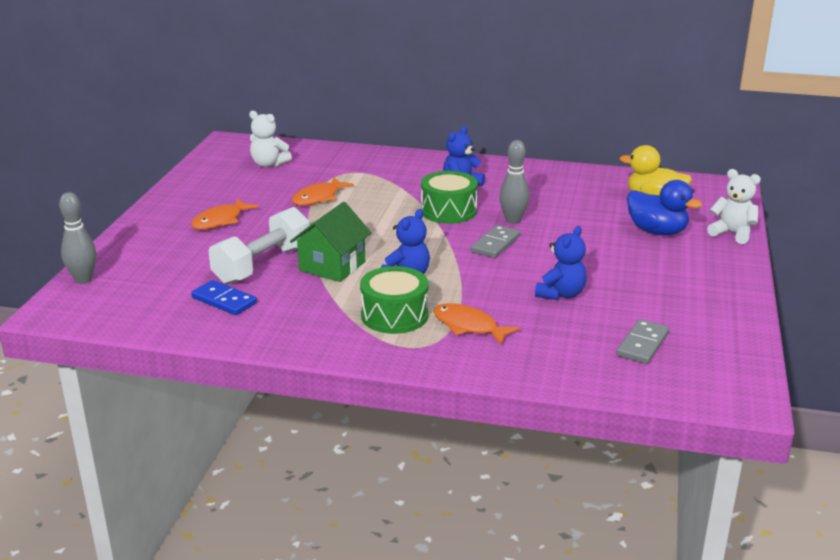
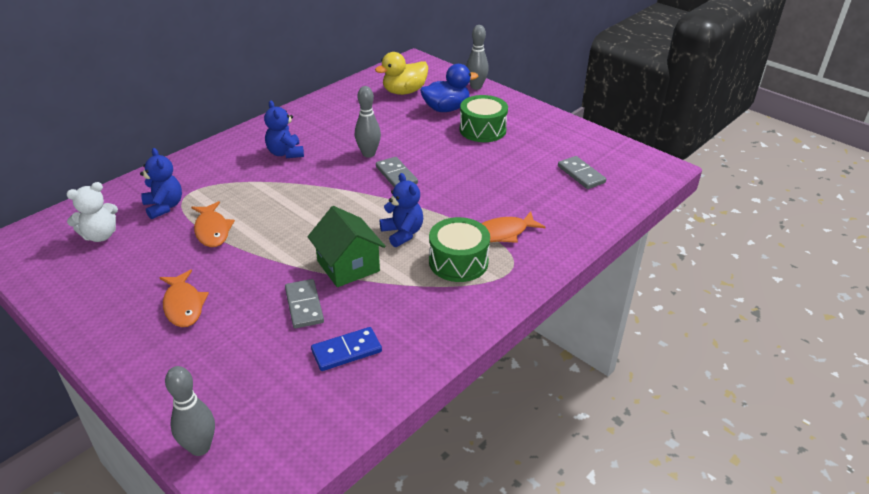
camera: 60 degrees left, 10 degrees up
white dumbbell [208,207,310,284] -> grey domino [285,279,324,328]
green drum [421,171,478,224] -> green drum moved to [460,95,508,142]
blue teddy bear [535,226,587,300] -> blue teddy bear moved to [140,148,182,219]
white teddy bear [707,169,761,244] -> grey bowling pin [466,25,489,90]

